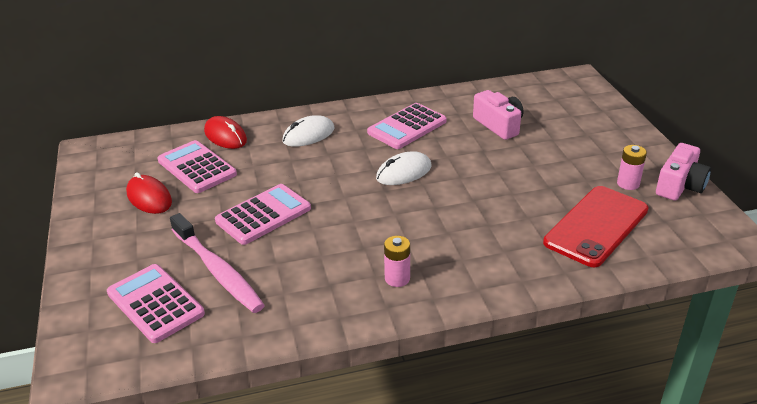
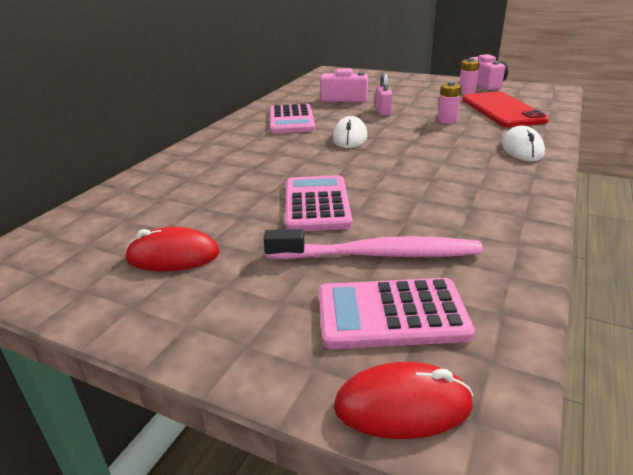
camera: 50 degrees left, 5 degrees down
pink calculator [158,140,237,193] -> none
red mouse [204,116,247,149] -> red mouse moved to [334,362,474,439]
white mouse [282,115,334,147] -> white mouse moved to [502,125,545,162]
pink battery [384,236,410,287] -> pink battery moved to [437,81,462,124]
none -> pink padlock [375,73,392,116]

